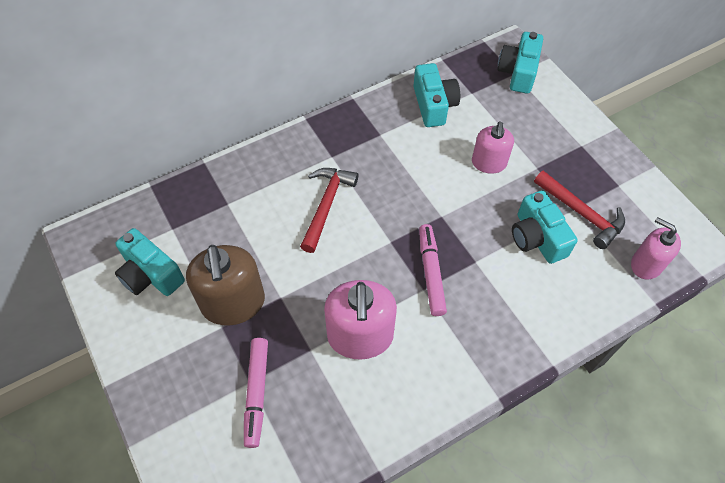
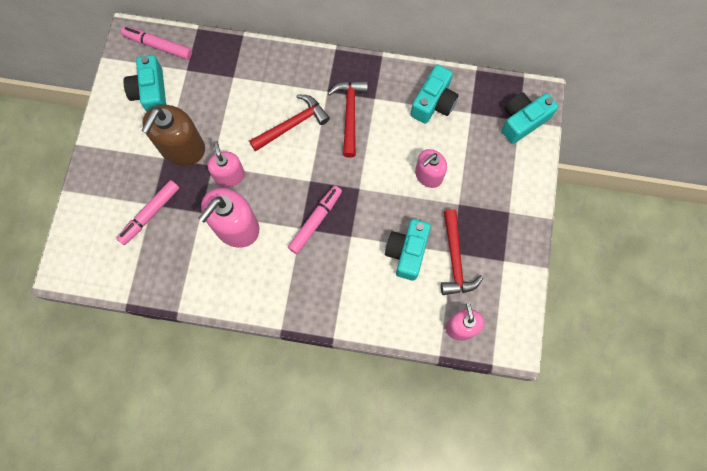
camera: 40 degrees right, 15 degrees up
none -> pink marker [121,26,192,60]
none -> pink soap dispenser [208,141,245,187]
none -> red hammer [328,81,368,158]

